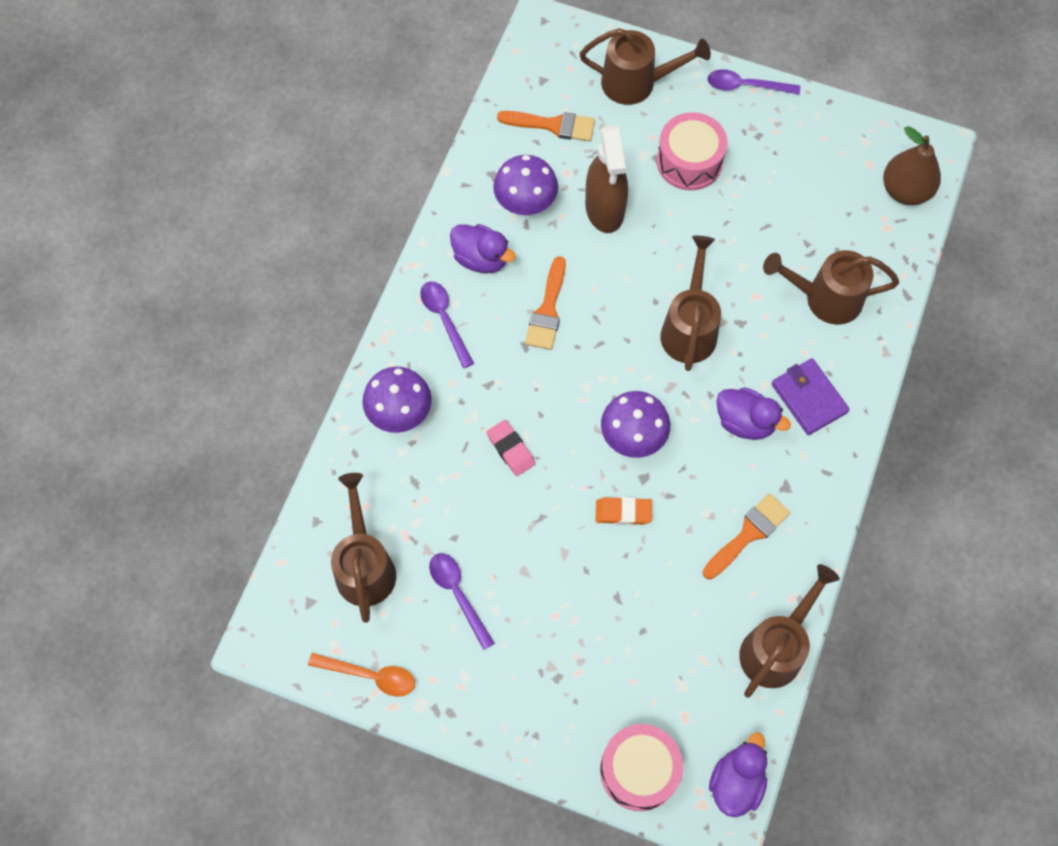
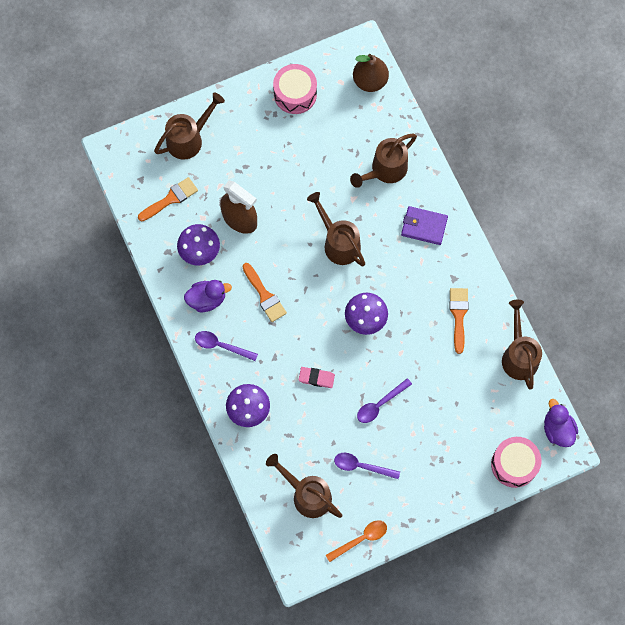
camera: 45 degrees left, 5 degrees up
orange eraser [596,497,652,525] -> none
pink drum [657,112,728,190] -> pink drum moved to [273,64,317,114]
purple spoon [707,69,800,95] -> purple spoon moved to [357,378,412,423]
purple duck [716,387,791,440] -> none

